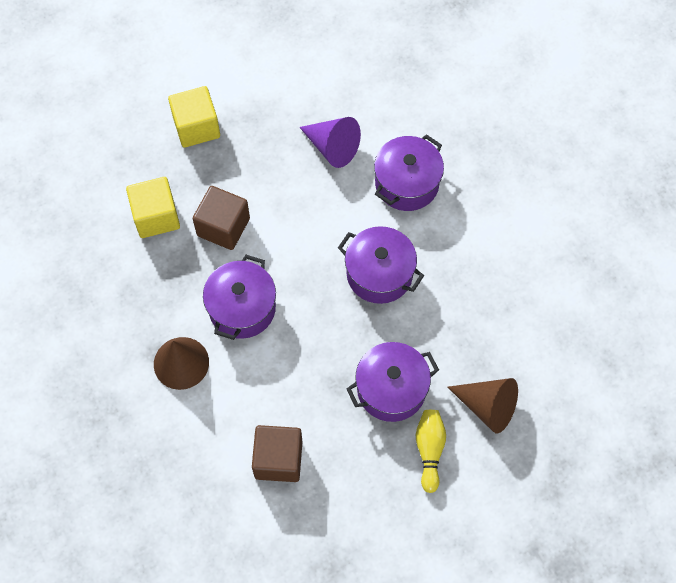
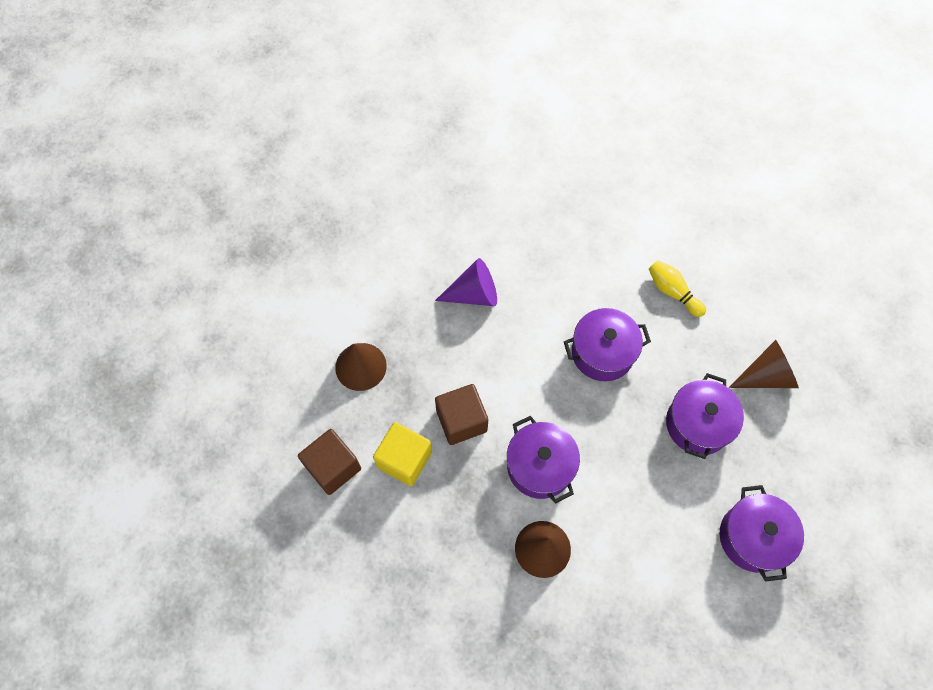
camera: 45 degrees left, 0 degrees up
yellow cube [168,86,220,147] -> brown cone [335,343,387,391]
brown cube [252,425,303,482] -> brown cube moved to [298,429,361,495]
purple pot [374,134,444,211] -> purple pot moved to [719,485,804,582]
yellow bowling pin [416,410,446,493] -> yellow bowling pin moved to [649,260,706,317]

